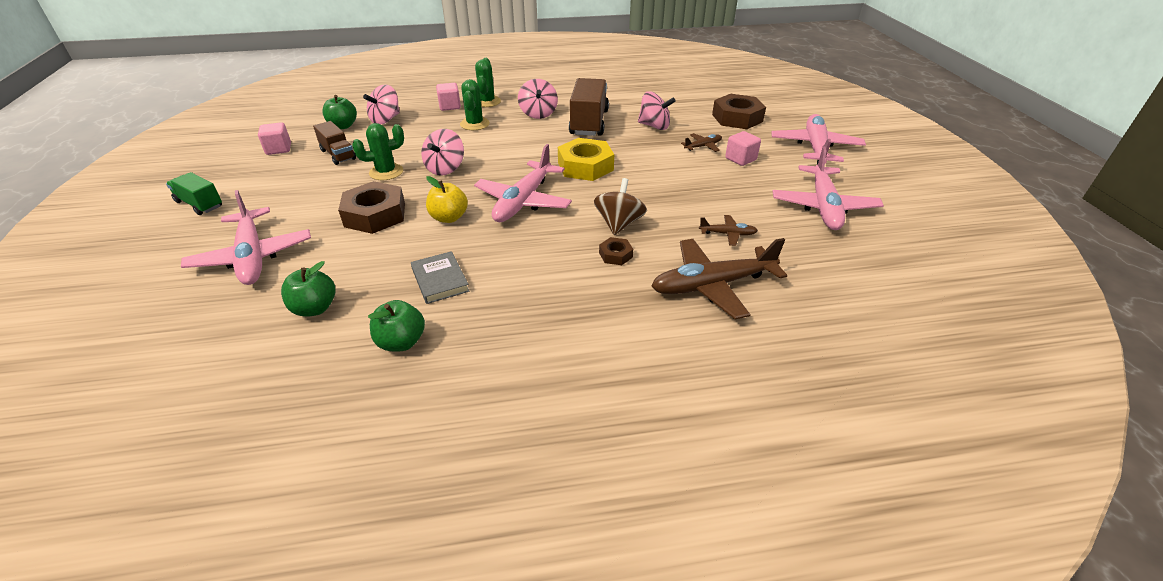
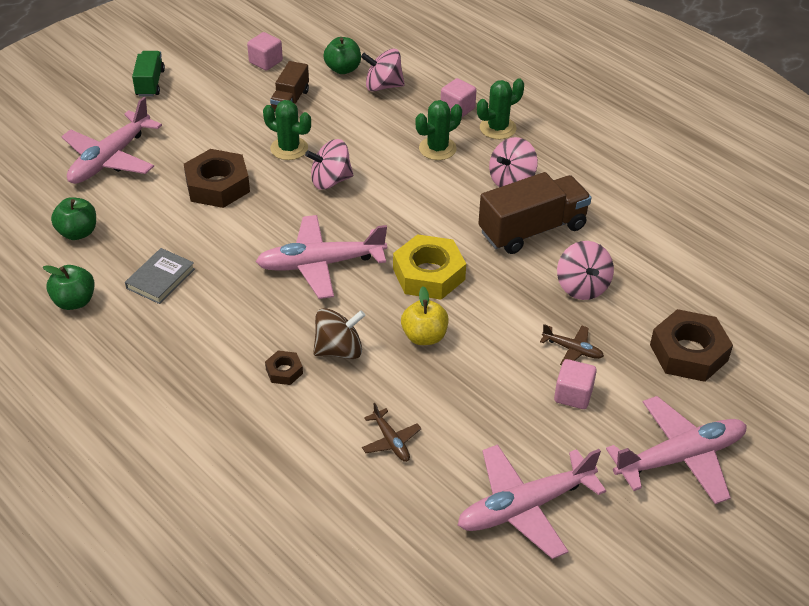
camera: 55 degrees right, 5 degrees up
yellow apple [426,176,468,223] -> yellow apple moved to [401,286,449,345]
brown plane [651,238,787,319] -> none

